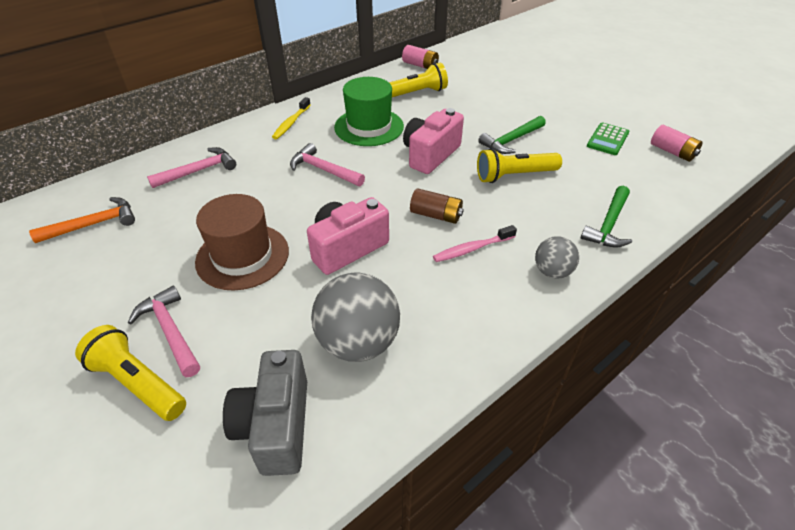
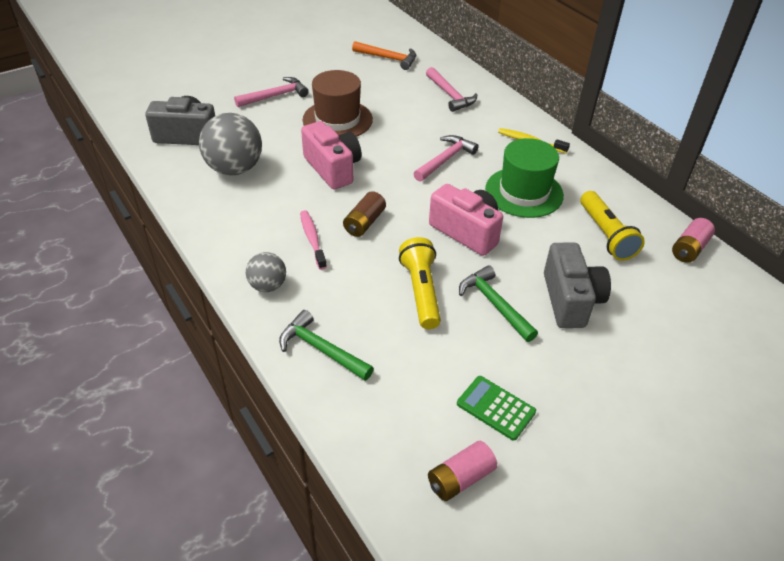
camera: 95 degrees right, 0 degrees up
orange hammer [29,197,135,243] -> orange hammer turned 45 degrees counterclockwise [352,41,416,70]
yellow flashlight [75,325,186,421] -> none
none -> grey camera [544,243,611,328]

